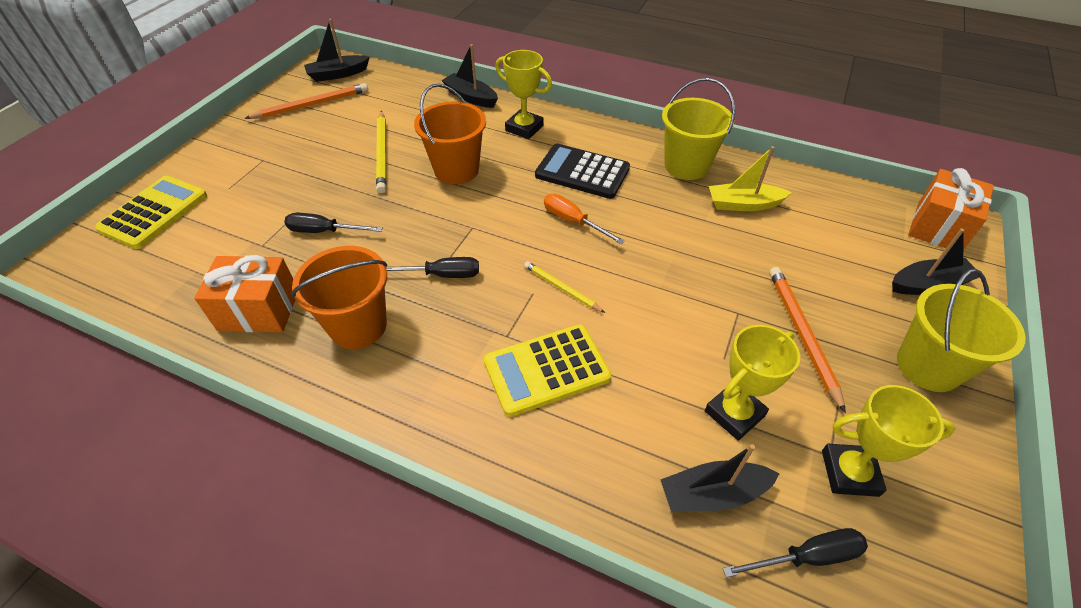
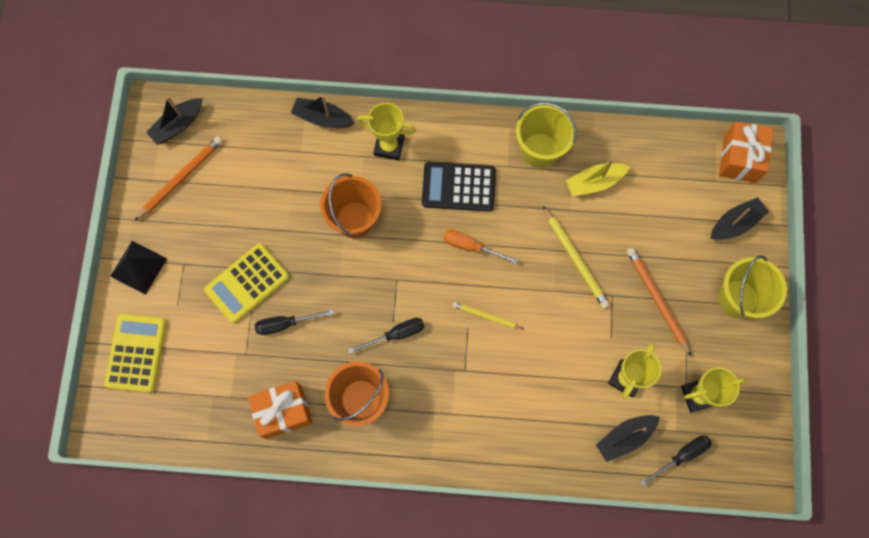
camera: 20 degrees left, 25 degrees up
yellow pencil [376,111,386,193] -> yellow pencil moved to [543,206,610,309]
yellow calculator [484,324,611,417] -> yellow calculator moved to [204,243,289,324]
none -> black pyramid [110,241,167,295]

